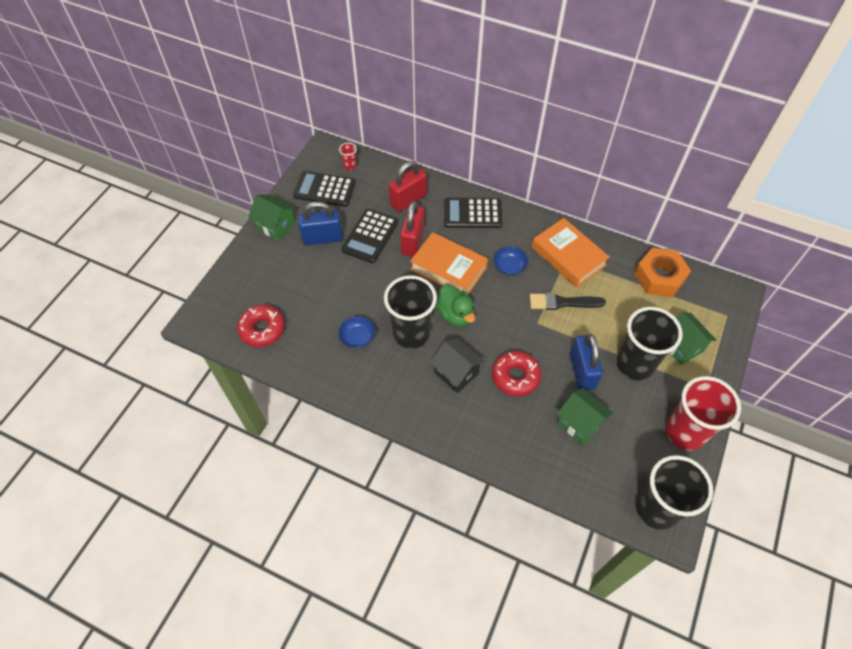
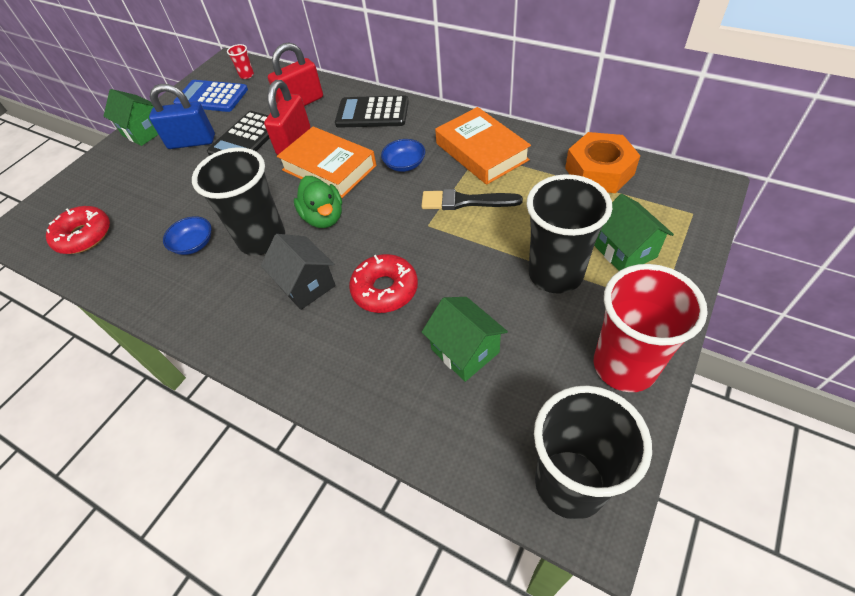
camera: 10 degrees right, 5 degrees down
black calculator [293,171,356,207] -> blue calculator [173,80,248,112]
blue padlock [570,334,603,391] -> none

